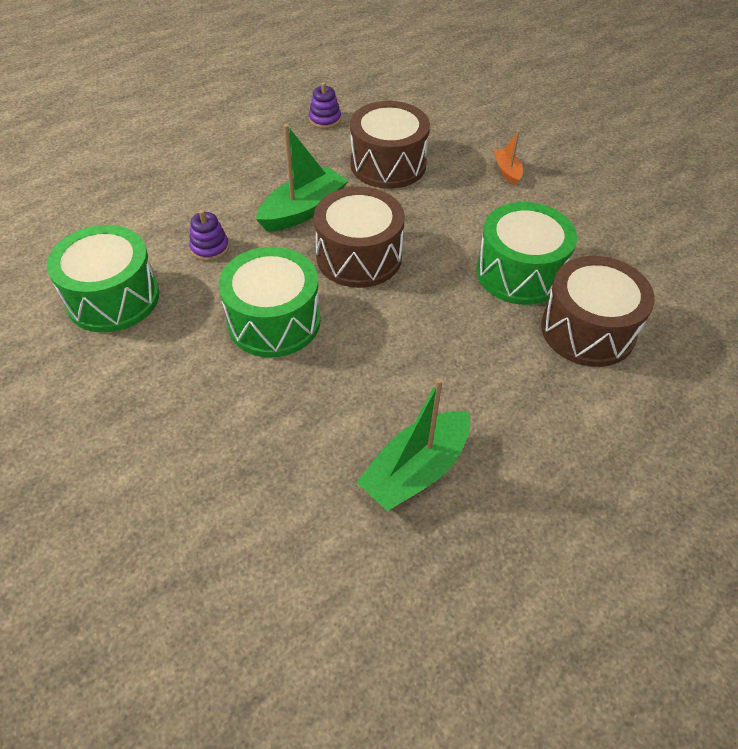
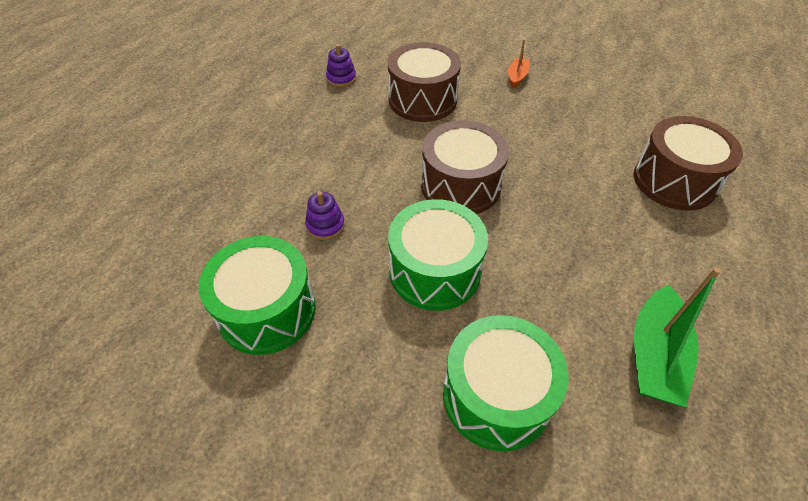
camera: 25 degrees left, 0 degrees up
green boat [256,124,348,232] -> none
green drum [476,202,577,305] -> green drum moved to [443,315,569,451]
orange boat [494,130,523,186] -> orange boat turned 60 degrees clockwise [508,39,530,88]

